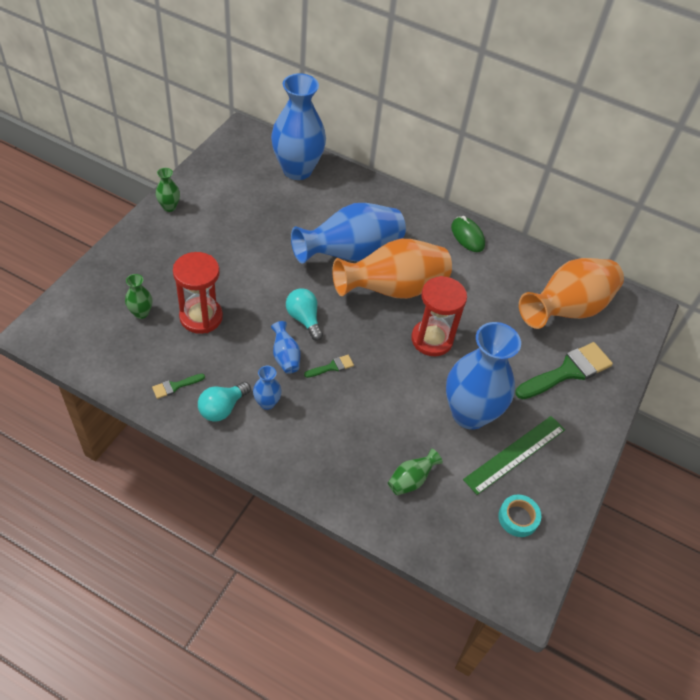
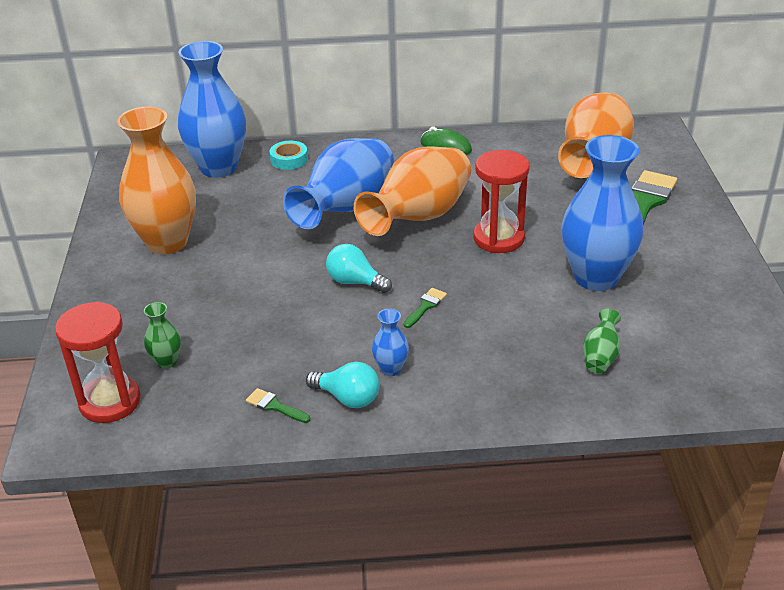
camera: 25 degrees left, 15 degrees down
green brush [152,374,205,399] -> green brush turned 90 degrees clockwise [246,388,310,423]
green vase [156,168,180,212] -> none
red hourglass [173,252,223,334] -> red hourglass moved to [55,301,141,423]
turquoise light bulb [198,382,251,422] -> turquoise light bulb turned 75 degrees counterclockwise [306,362,380,408]
blue vase [271,321,301,374] -> none
green ruler [463,416,565,495] -> none
turquoise tape [498,495,541,537] -> turquoise tape moved to [270,141,308,170]
none -> orange vase [117,107,196,254]

